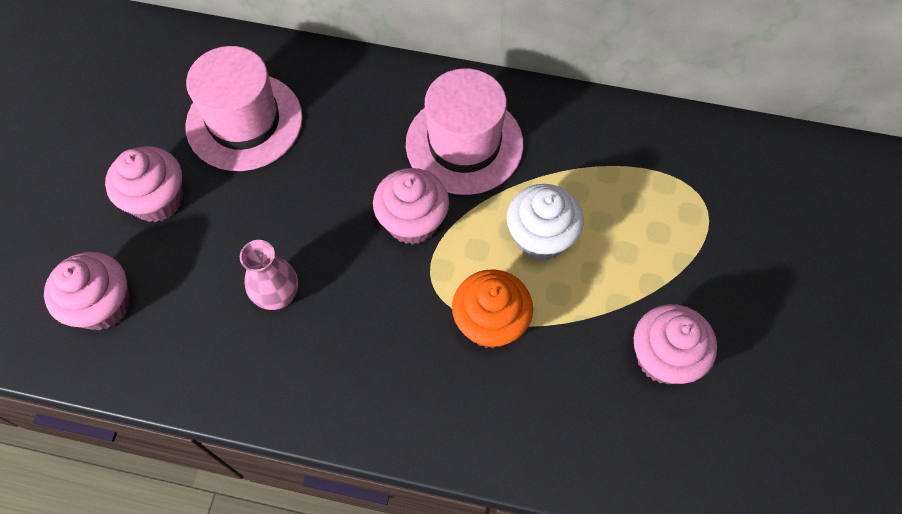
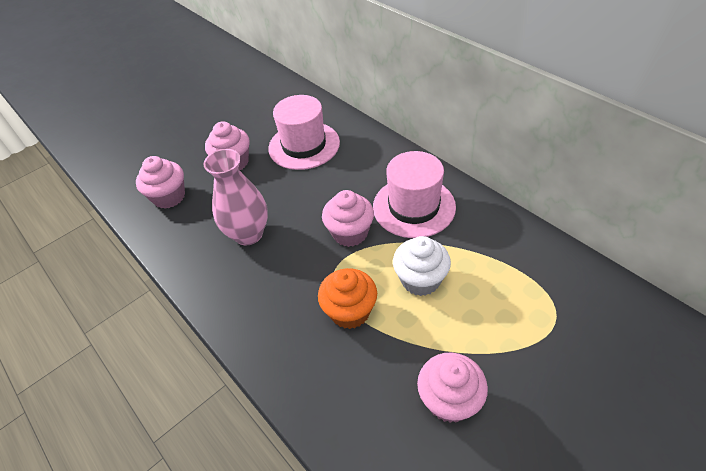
camera: 40 degrees right, 15 degrees down
pink vase [240,240,298,310] -> pink vase [203,149,268,246], size x1.56

